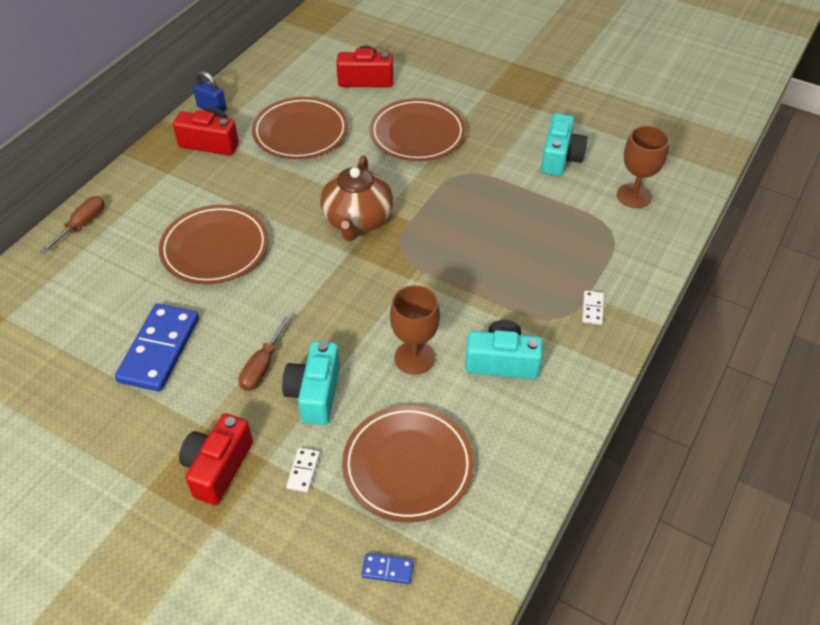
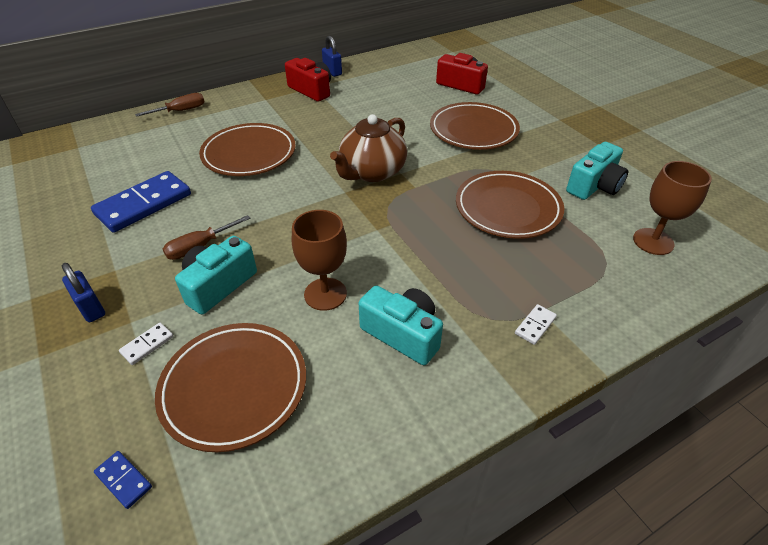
camera: 30 degrees right, 5 degrees down
red camera [179,413,253,505] -> blue padlock [62,263,105,322]
brown plate [252,97,348,159] -> brown plate moved to [456,171,564,239]

